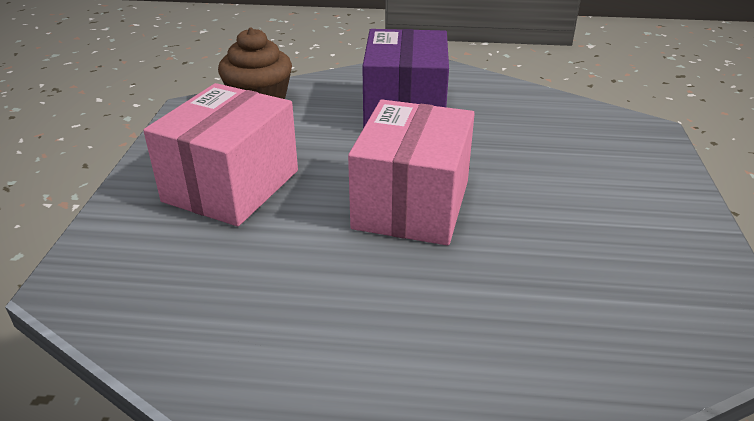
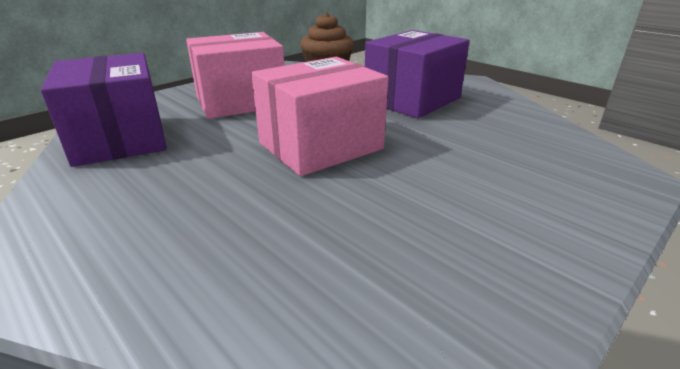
camera: 40 degrees right, 5 degrees down
none -> purple box [41,53,167,167]

